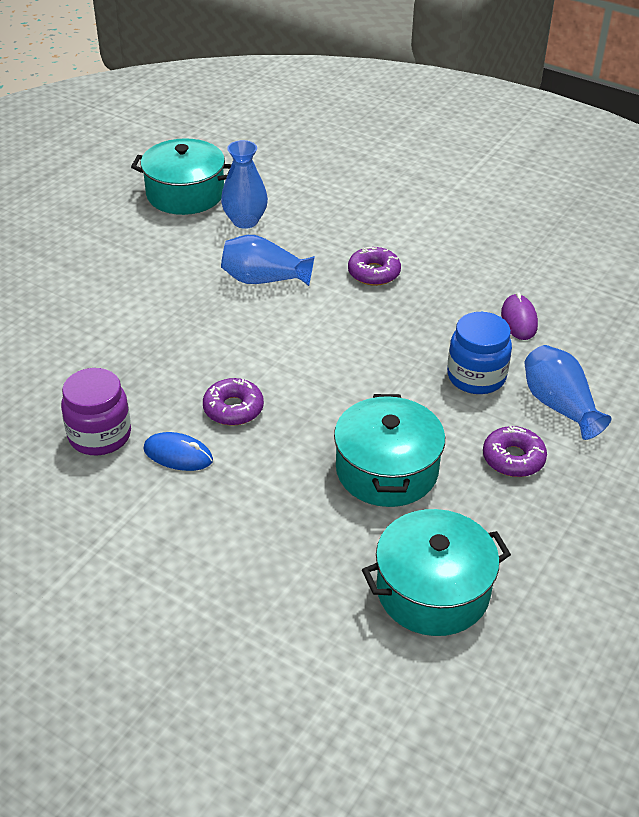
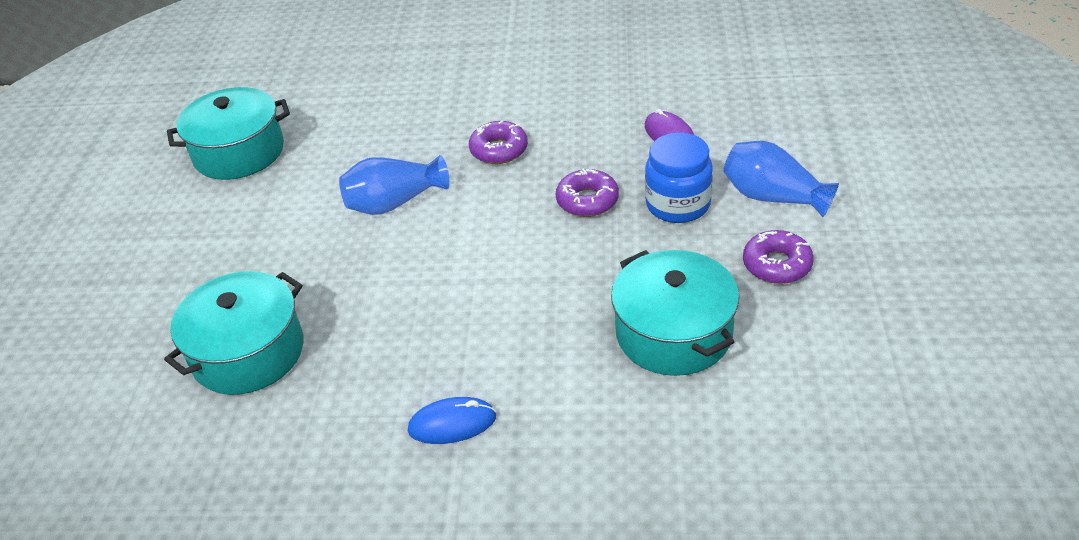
camera: 25 degrees left, 0 degrees up
purple jar [61,368,131,455] -> none
purple donut [203,378,264,426] -> purple donut moved to [556,168,619,217]
blue vase [221,140,268,229] -> none
turquoise pot [362,509,511,636] -> turquoise pot moved to [164,271,303,395]

